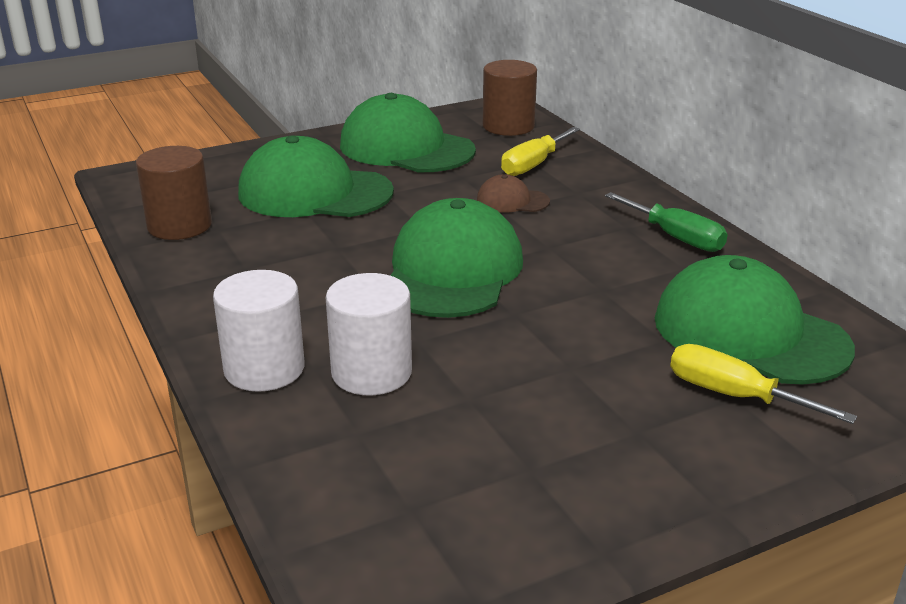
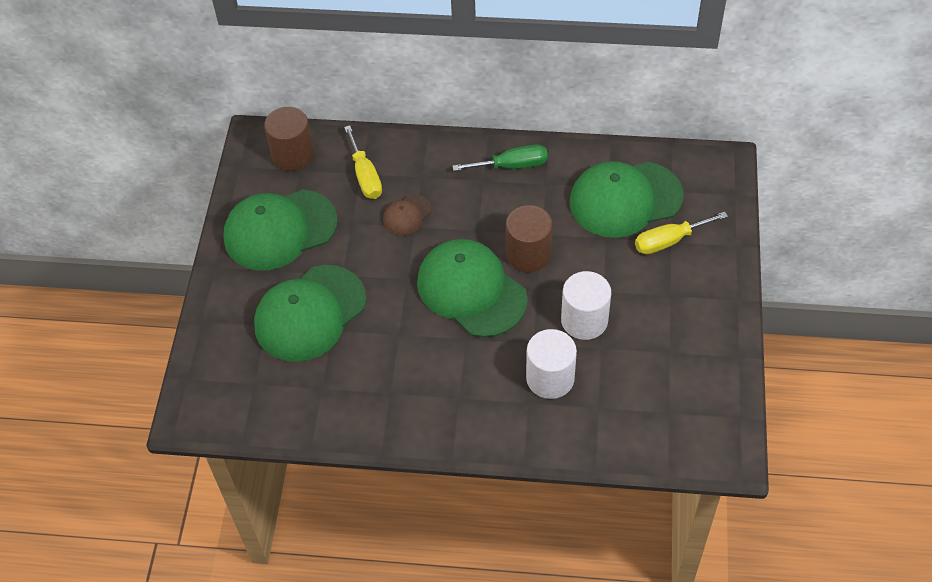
camera: 55 degrees left, 25 degrees up
brown cylinder [136,146,212,240] -> brown cylinder moved to [506,205,553,273]
white cylinder [213,270,305,392] -> white cylinder moved to [561,271,611,340]

